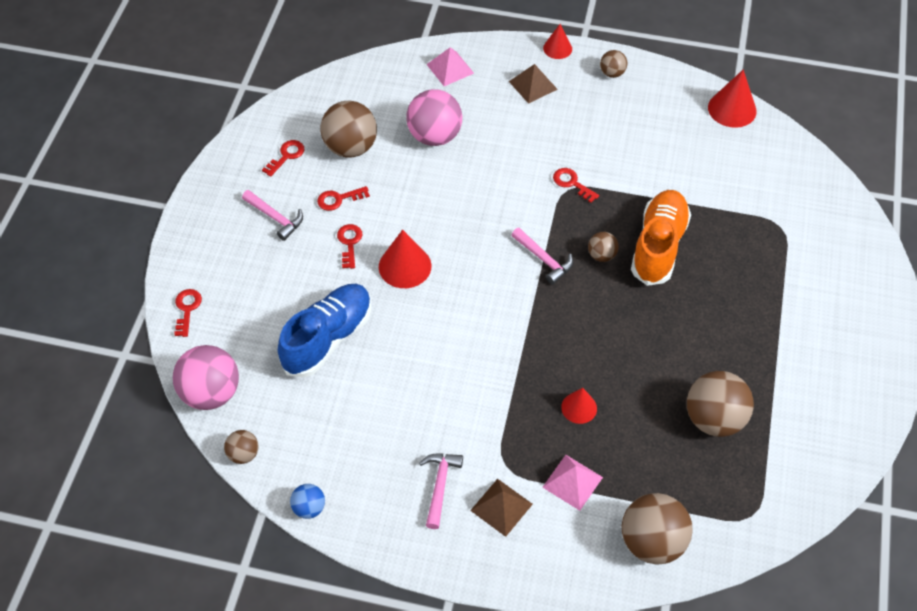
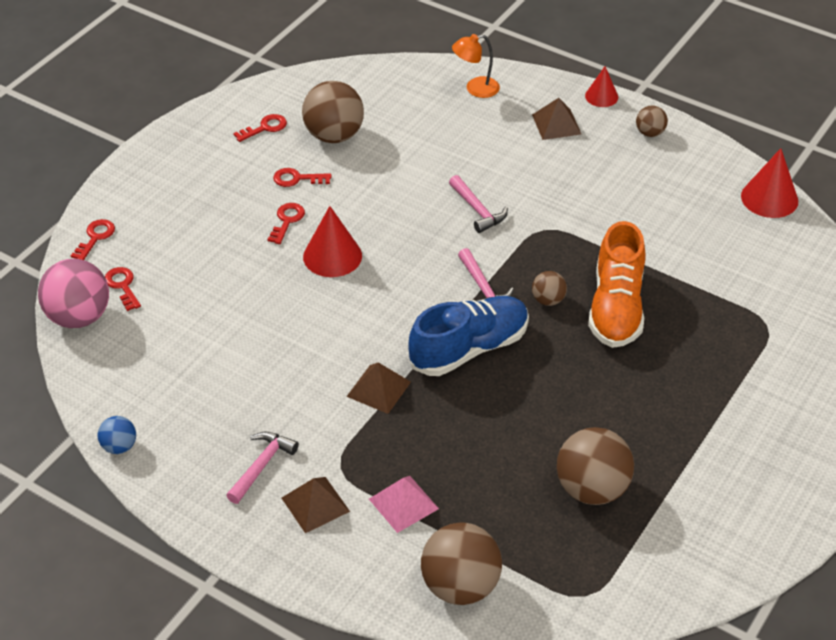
camera: 20 degrees right, 10 degrees down
brown ball [224,430,259,464] -> none
pink hammer [242,190,303,241] -> pink hammer moved to [449,175,508,233]
blue shoe [278,284,372,377] -> blue shoe moved to [408,296,529,376]
pink ball [406,89,462,146] -> none
pink pyramid [426,47,474,86] -> orange lamp [452,34,500,98]
red key [553,168,599,203] -> red key moved to [105,267,141,311]
red cone [561,388,597,424] -> none
orange shoe [631,190,691,286] -> orange shoe turned 150 degrees clockwise [588,221,646,348]
none -> brown pyramid [346,362,411,414]

